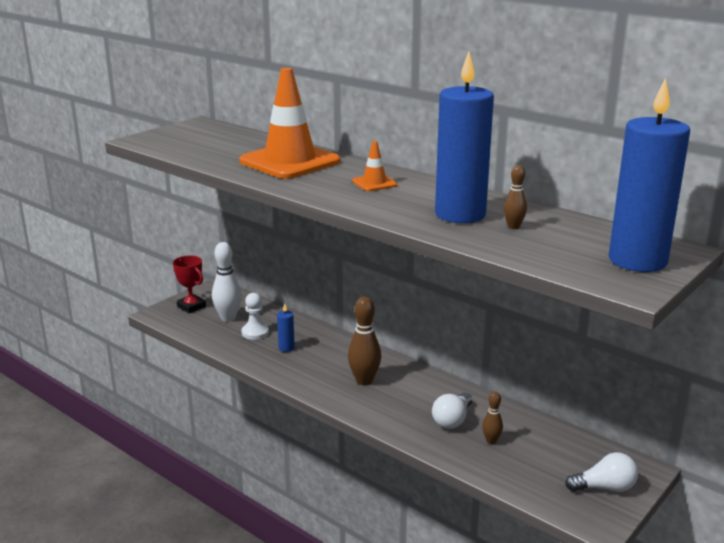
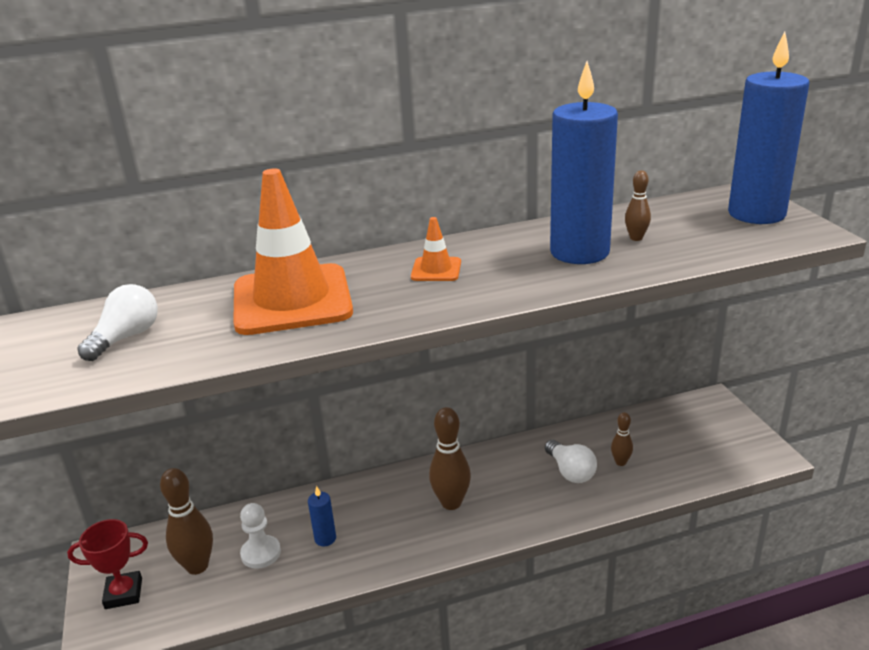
camera: 55 degrees left, 5 degrees up
white bowling pin [212,242,242,322] -> brown bowling pin [160,468,213,575]
white light bulb [565,452,638,492] -> white light bulb moved to [77,284,158,361]

